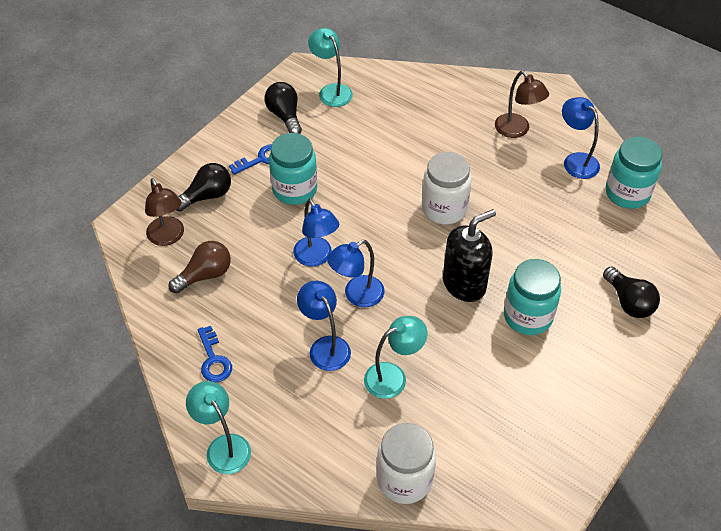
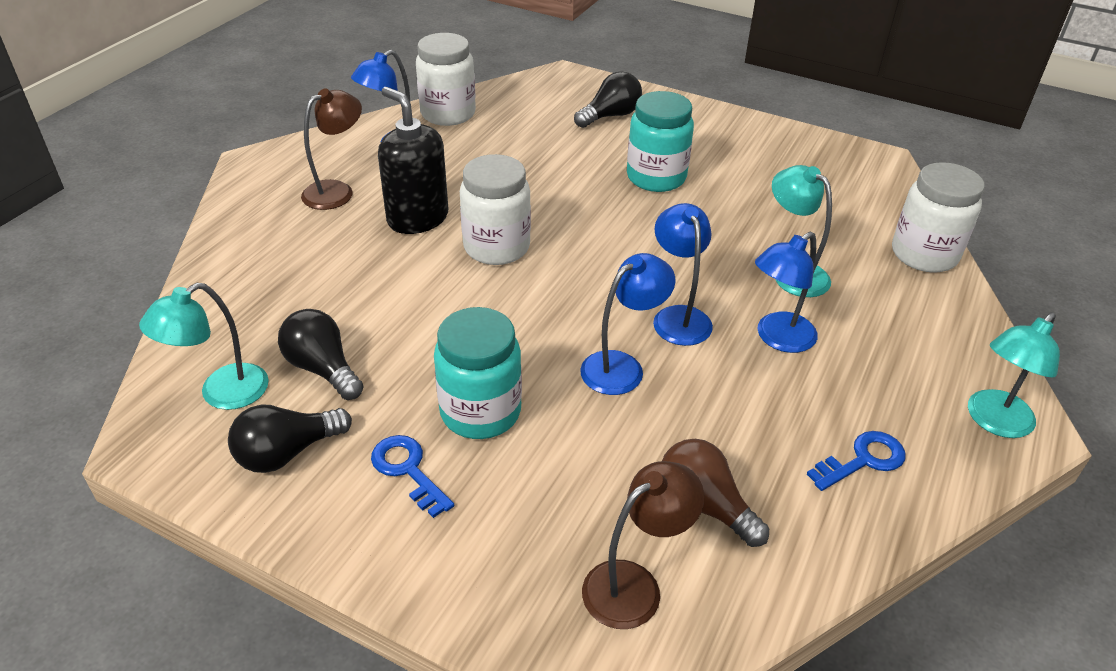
camera: 100 degrees left, 10 degrees down
black light bulb [176,163,231,211] -> black light bulb moved to [278,309,364,400]
blue lamp [327,240,385,307] -> blue lamp turned 150 degrees counterclockwise [653,203,713,346]
black soap dispenser [443,209,496,302] -> black soap dispenser moved to [378,87,448,234]
turquoise jar [606,137,662,209] -> white jar [416,33,476,126]

